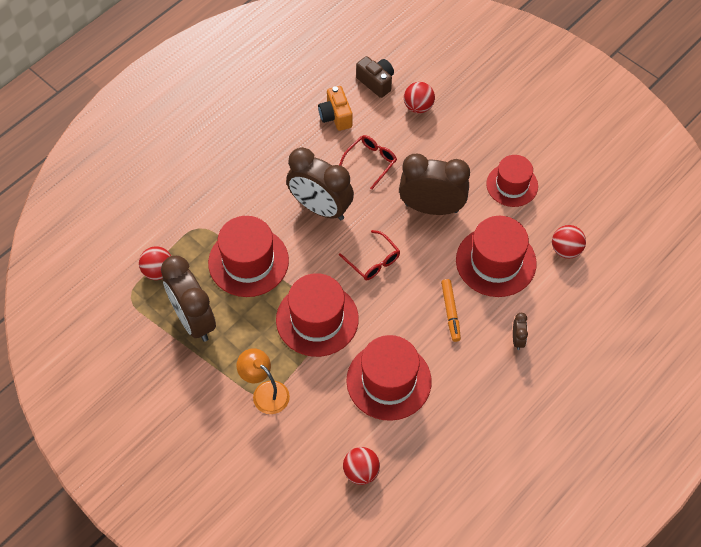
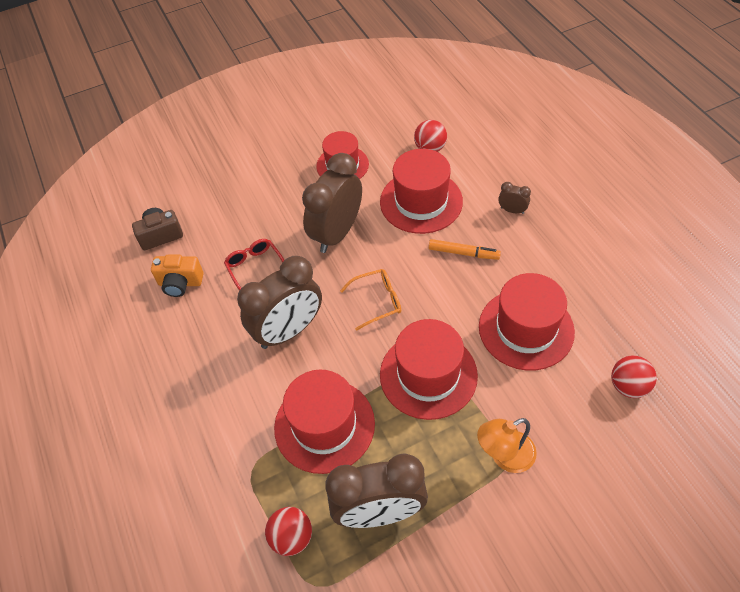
camera: 65 degrees left, 5 degrees down
red glasses [339,230,400,280] -> orange glasses [340,269,401,331]
red ball [404,82,435,113] -> none

